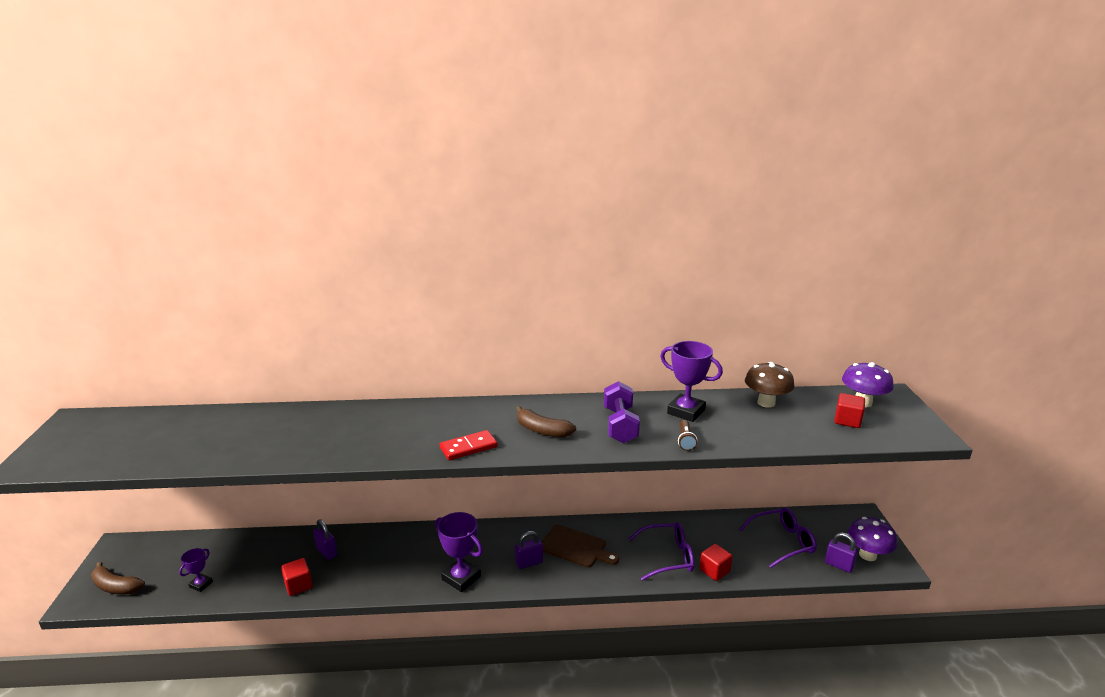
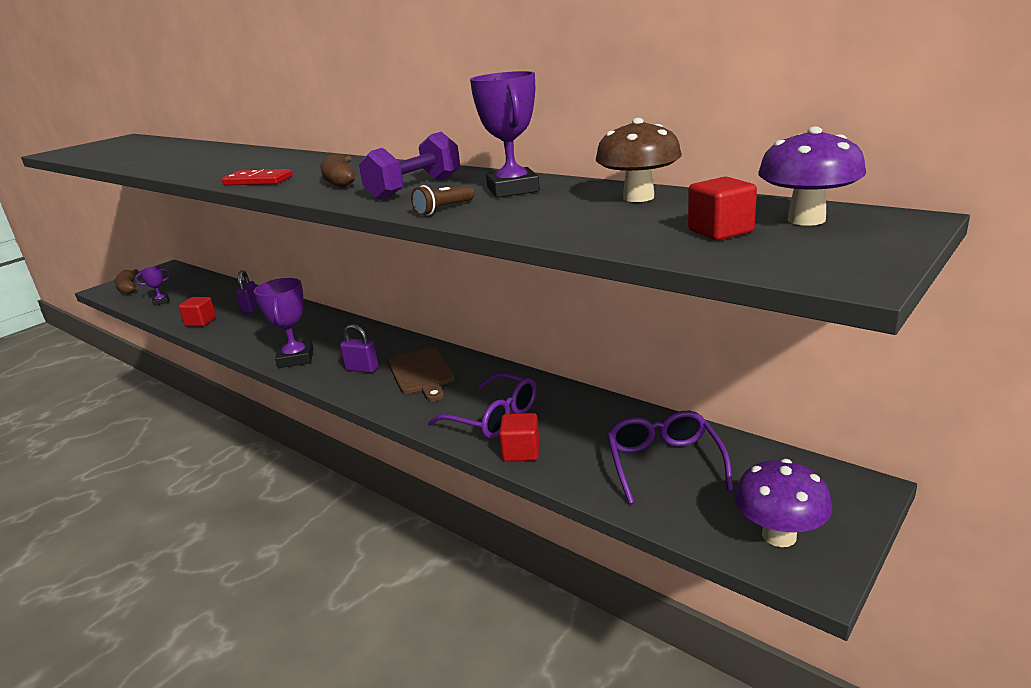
camera: 45 degrees right, 0 degrees up
purple glasses [739,507,817,568] -> purple glasses turned 120 degrees counterclockwise [607,411,733,504]
purple padlock [825,533,858,573] -> none

